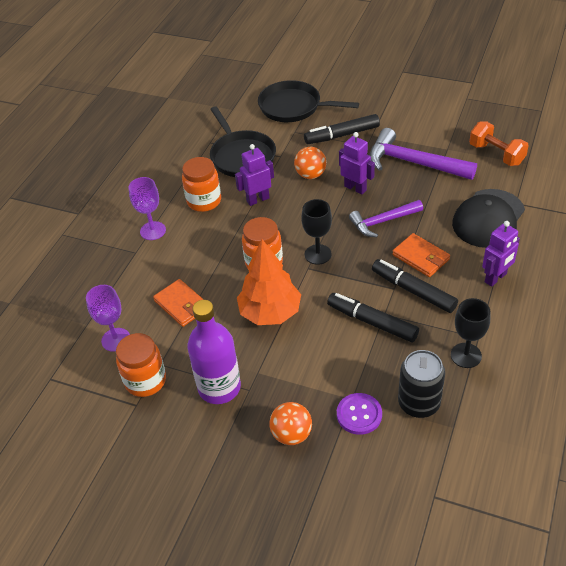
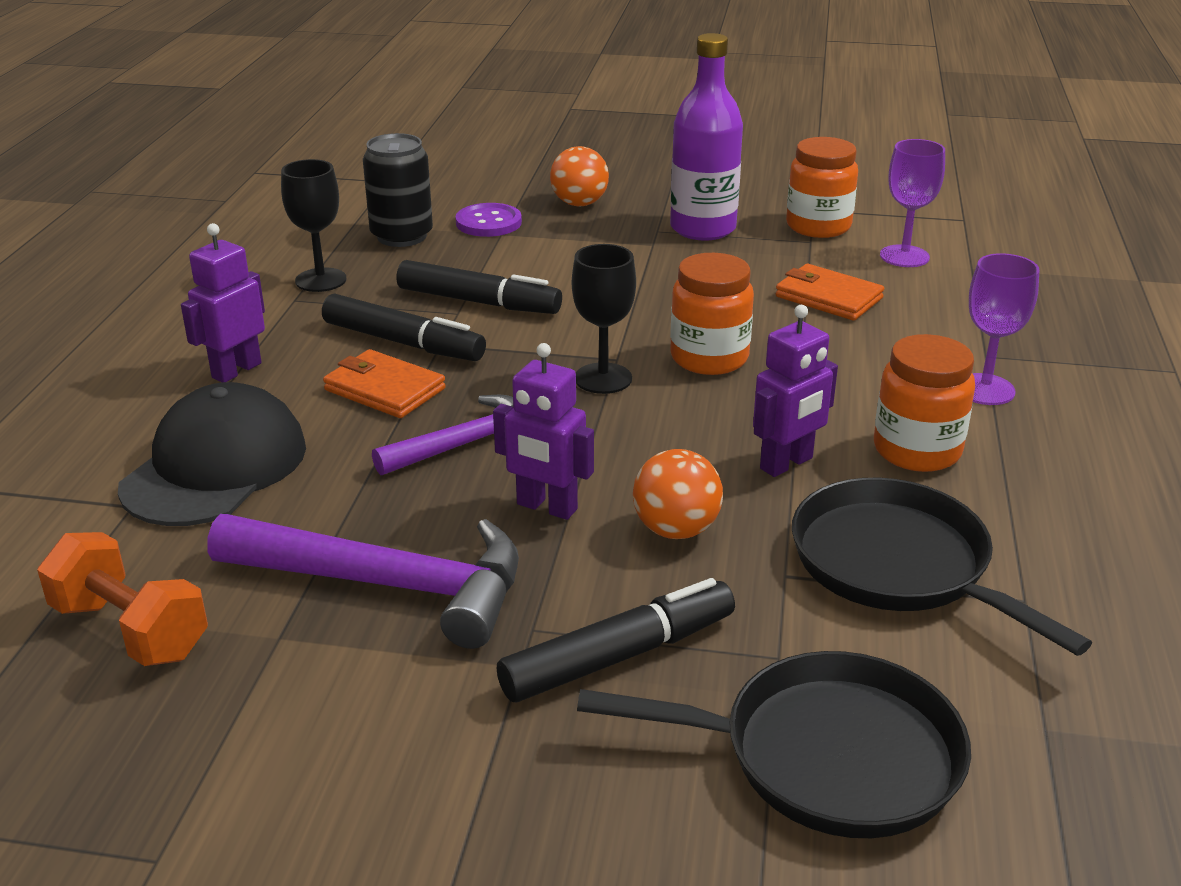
camera: 165 degrees right, 15 degrees down
orange tree [237,239,301,325] -> none

